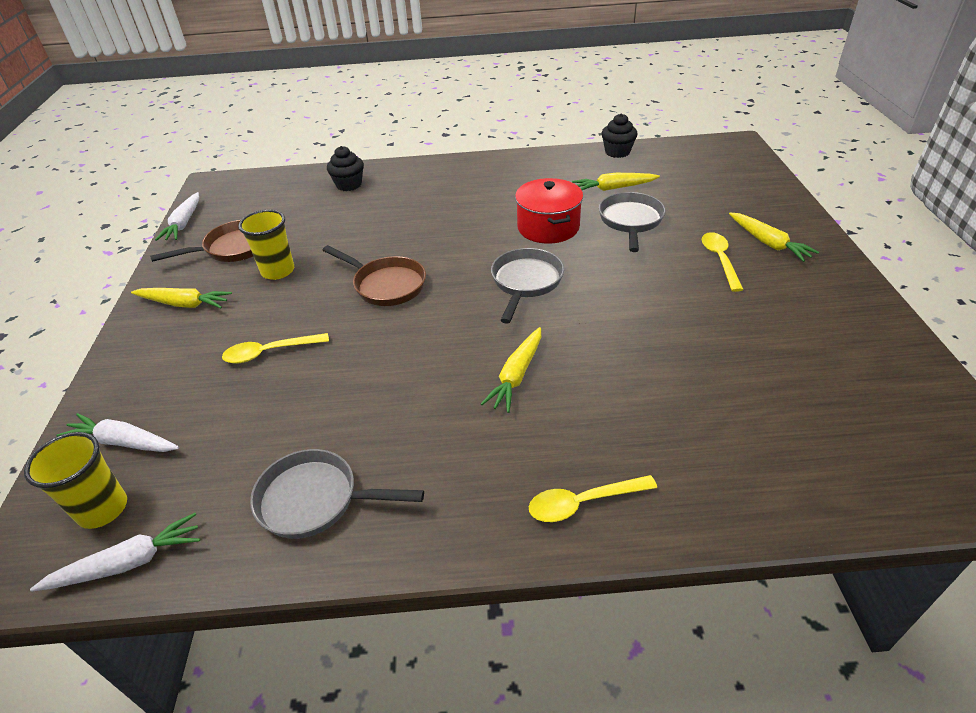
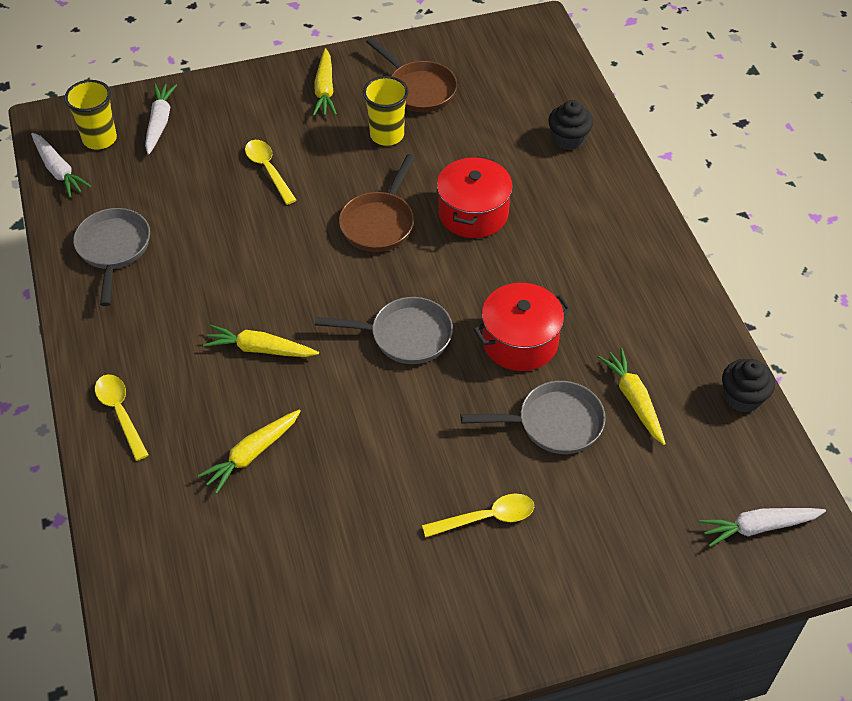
camera: 75 degrees right, 10 degrees up
white carrot [155,192,199,241] -> white carrot moved to [699,508,826,547]
yellow carrot [729,212,819,262] -> yellow carrot moved to [198,409,301,494]
none -> red pot [437,156,513,238]

